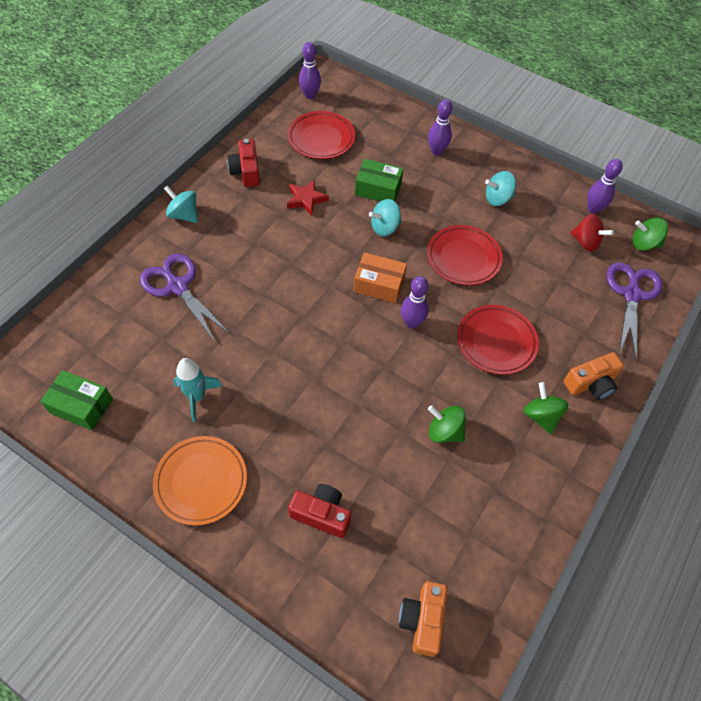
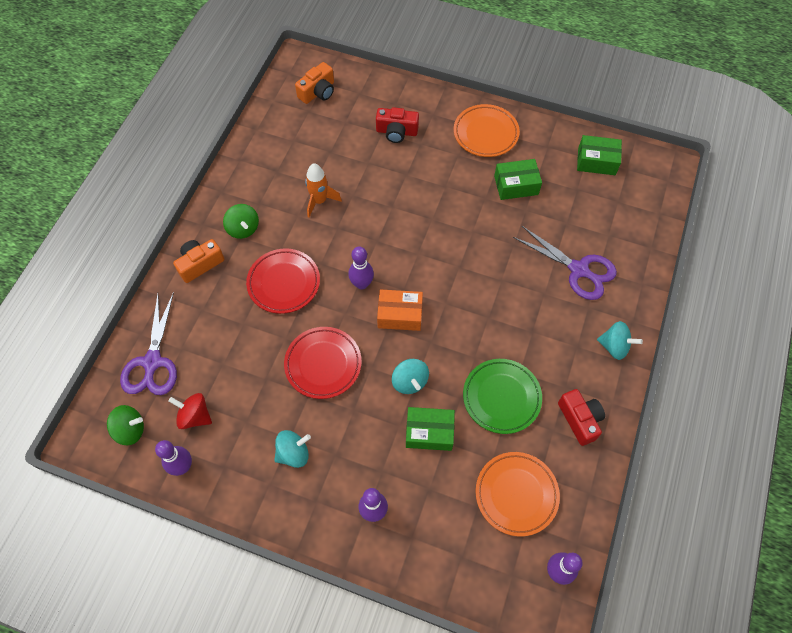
camera: 170 degrees right, 5 degrees up
turquoise rocket [173,358,222,422] -> green box [494,159,542,200]
red star [287,179,329,216] -> green plate [463,359,542,434]
red plate [288,111,355,159] -> orange plate [476,452,560,537]
turquoise spinning top [369,199,402,236] -> turquoise spinning top turned 105 degrees clockwise [392,359,429,394]
orange camera [399,581,448,657] -> orange camera turned 45 degrees clockwise [295,62,334,104]
green spinning top [428,405,466,443] -> orange rocket [305,163,342,218]

